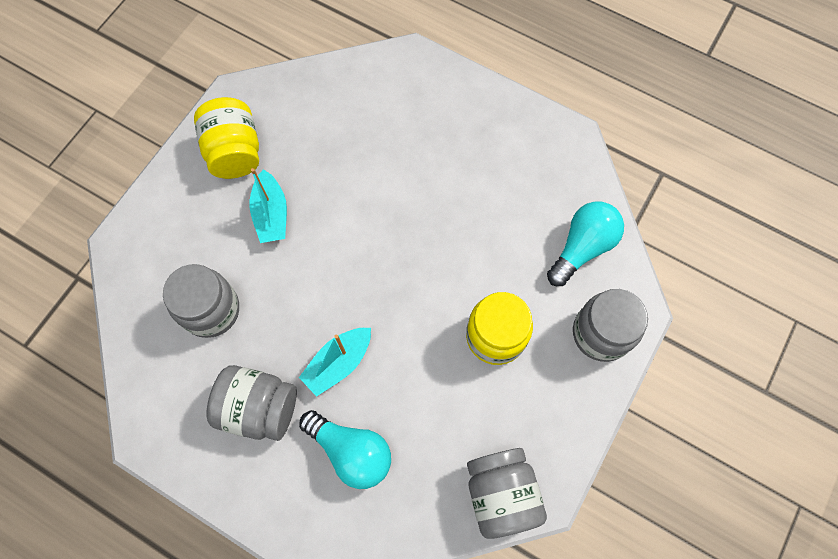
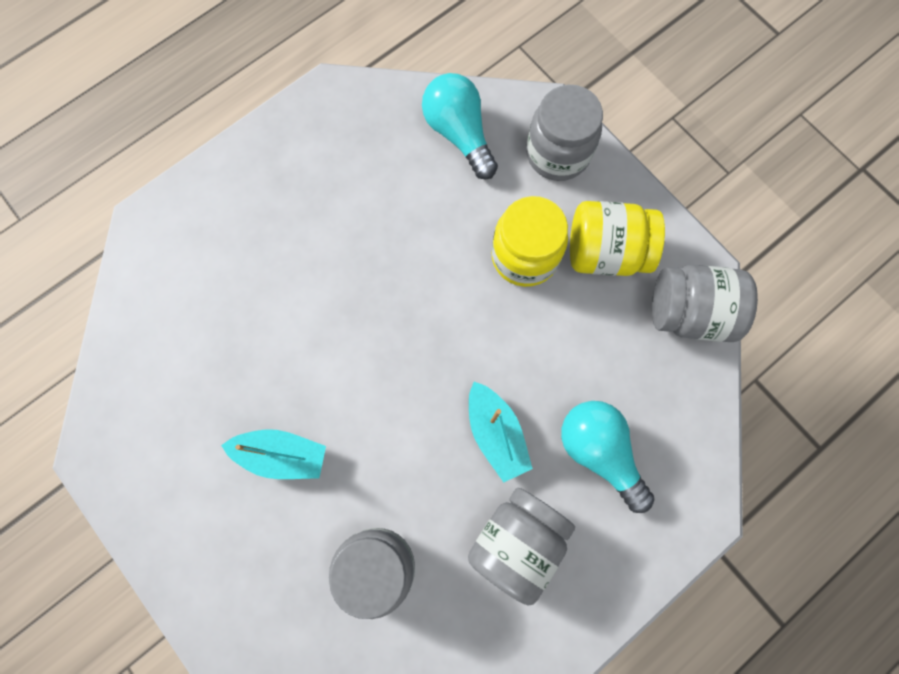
camera: 70 degrees left, 5 degrees up
yellow jar [194,97,259,179] -> yellow jar moved to [570,201,665,276]
turquoise light bulb [299,410,391,489] -> turquoise light bulb turned 90 degrees counterclockwise [561,401,654,513]

